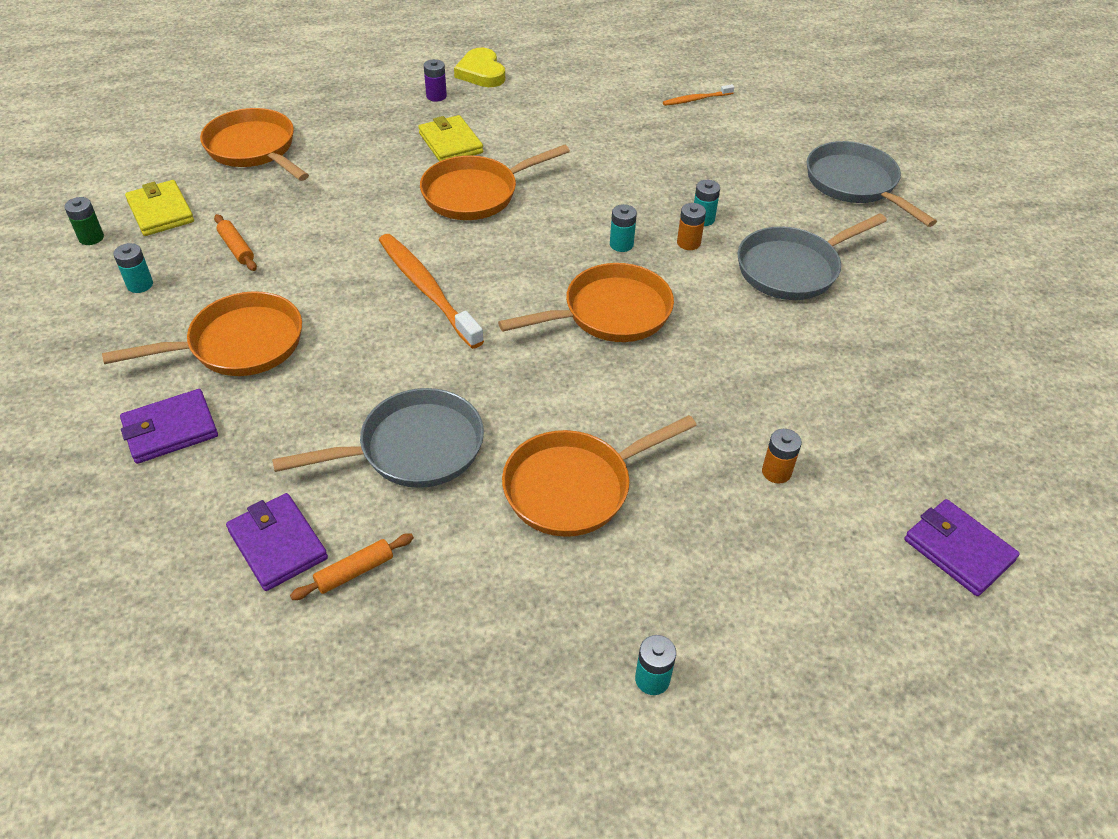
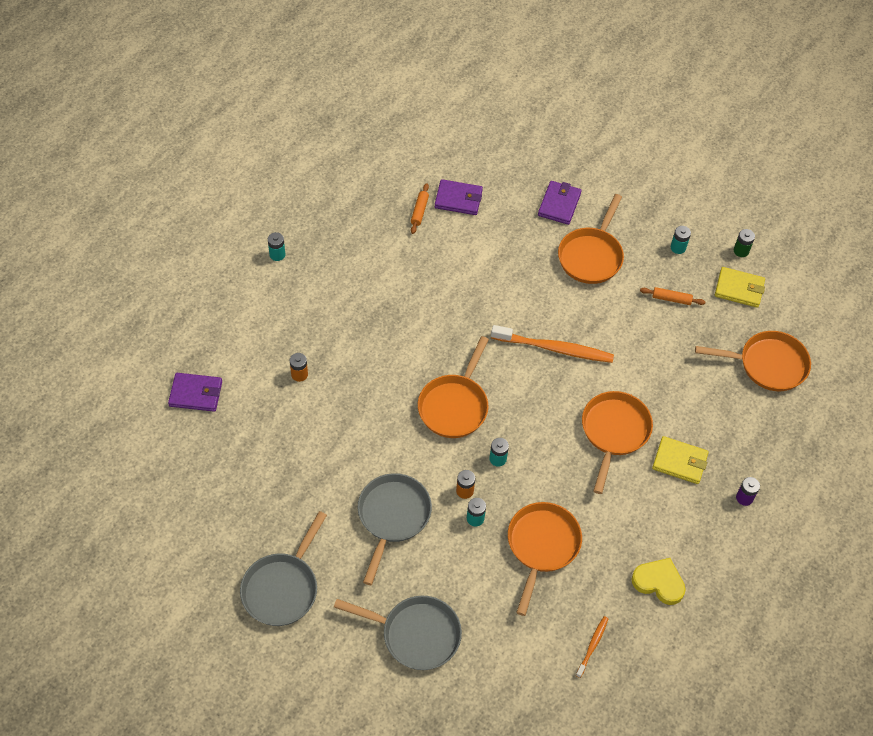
camera: 135 degrees right, 10 degrees up
grey pan [272,388,484,488] -> grey pan moved to [240,511,327,626]
yellow heart [454,48,505,87] -> yellow heart moved to [631,558,686,605]
orange pan [502,415,697,537] -> orange pan moved to [508,502,582,616]

